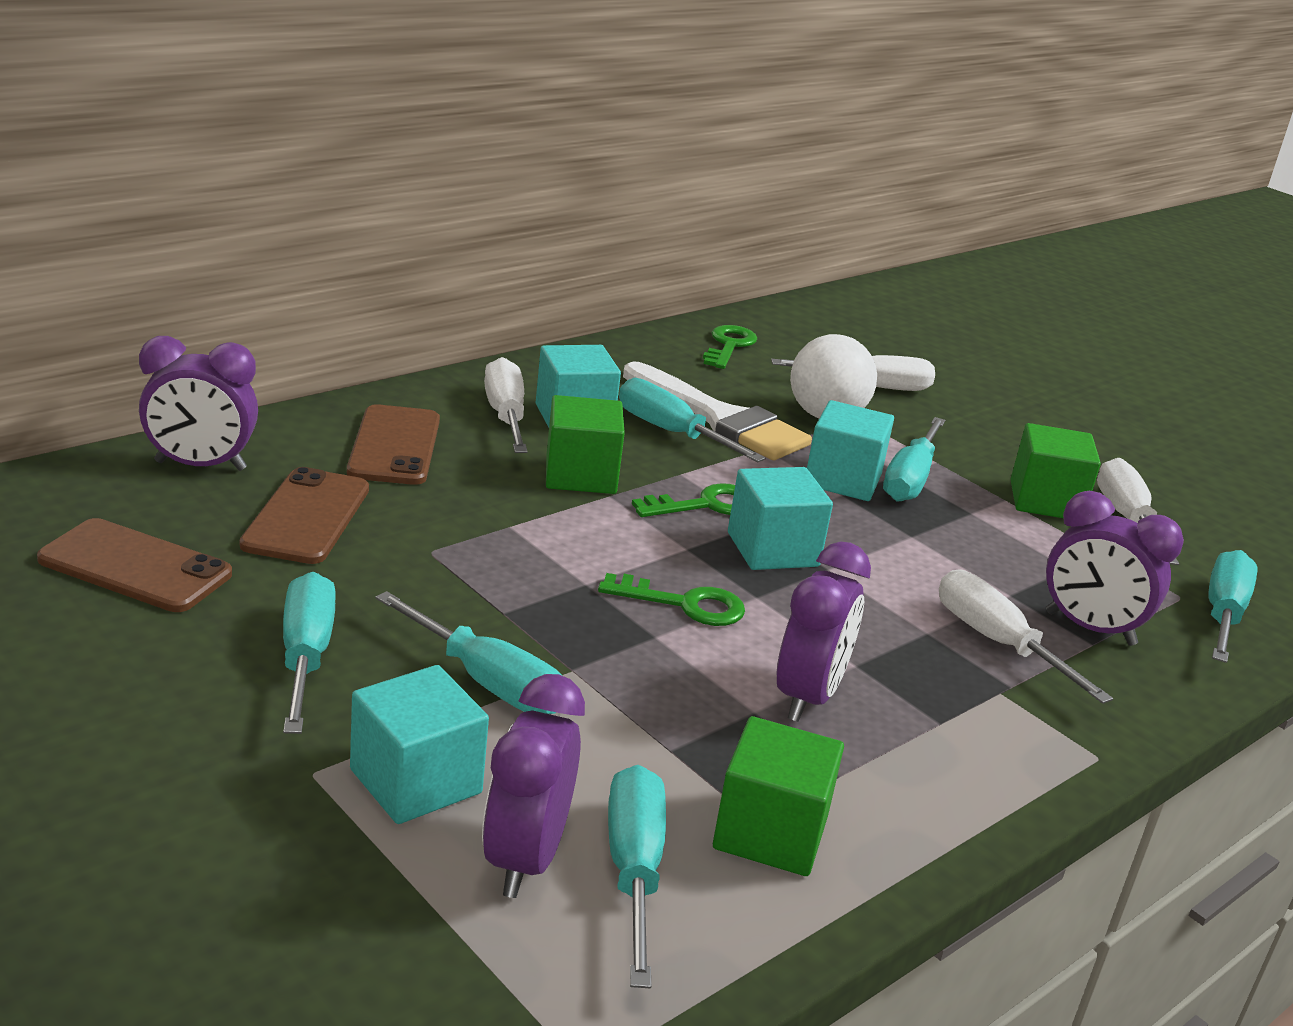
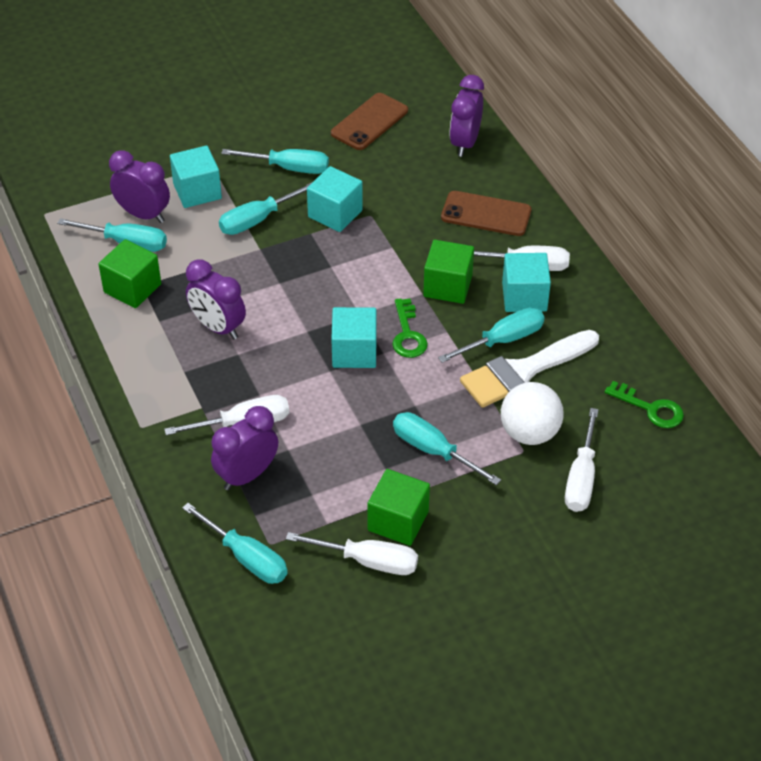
camera: 110 degrees right, 20 degrees up
brown phone [240,467,369,564] -> none
green key [598,573,745,626] -> none
turquoise cube [807,400,894,501] -> turquoise cube moved to [307,166,363,232]

